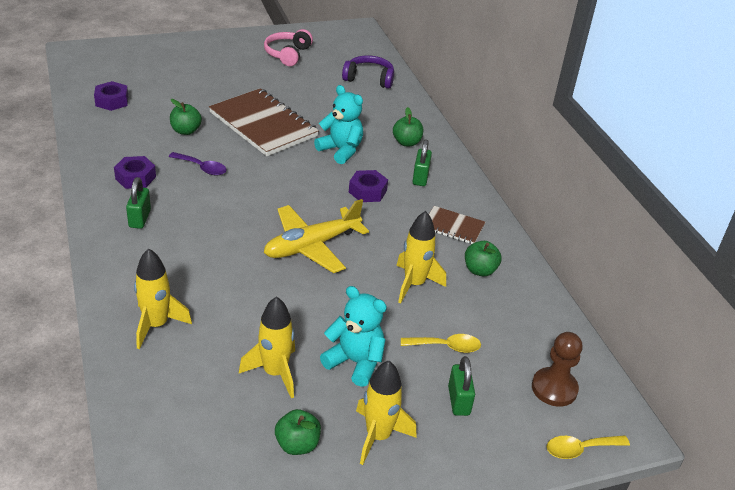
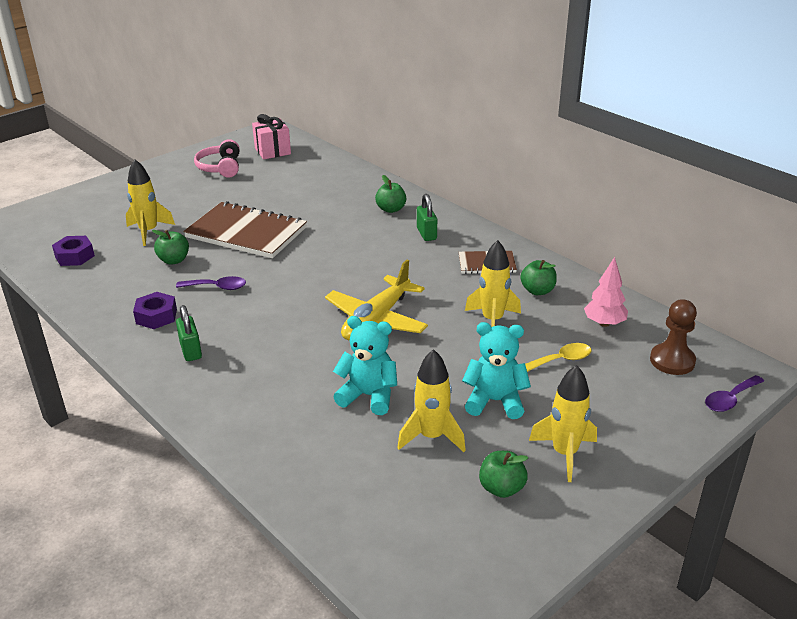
camera: 20 degrees left, 5 degrees down
yellow rocket [134,248,192,349] -> yellow rocket moved to [126,159,175,246]
turquoise teddy bear [314,85,363,164] -> turquoise teddy bear moved to [333,316,397,415]
purple headphones [342,55,394,89] -> none
purple nut [349,170,388,202] -> none
green padlock [448,356,475,416] -> none
yellow spoon [547,436,630,459] -> purple spoon [705,375,764,412]
none -> pink gift [252,114,291,159]
none -> pink tree [584,257,628,327]

